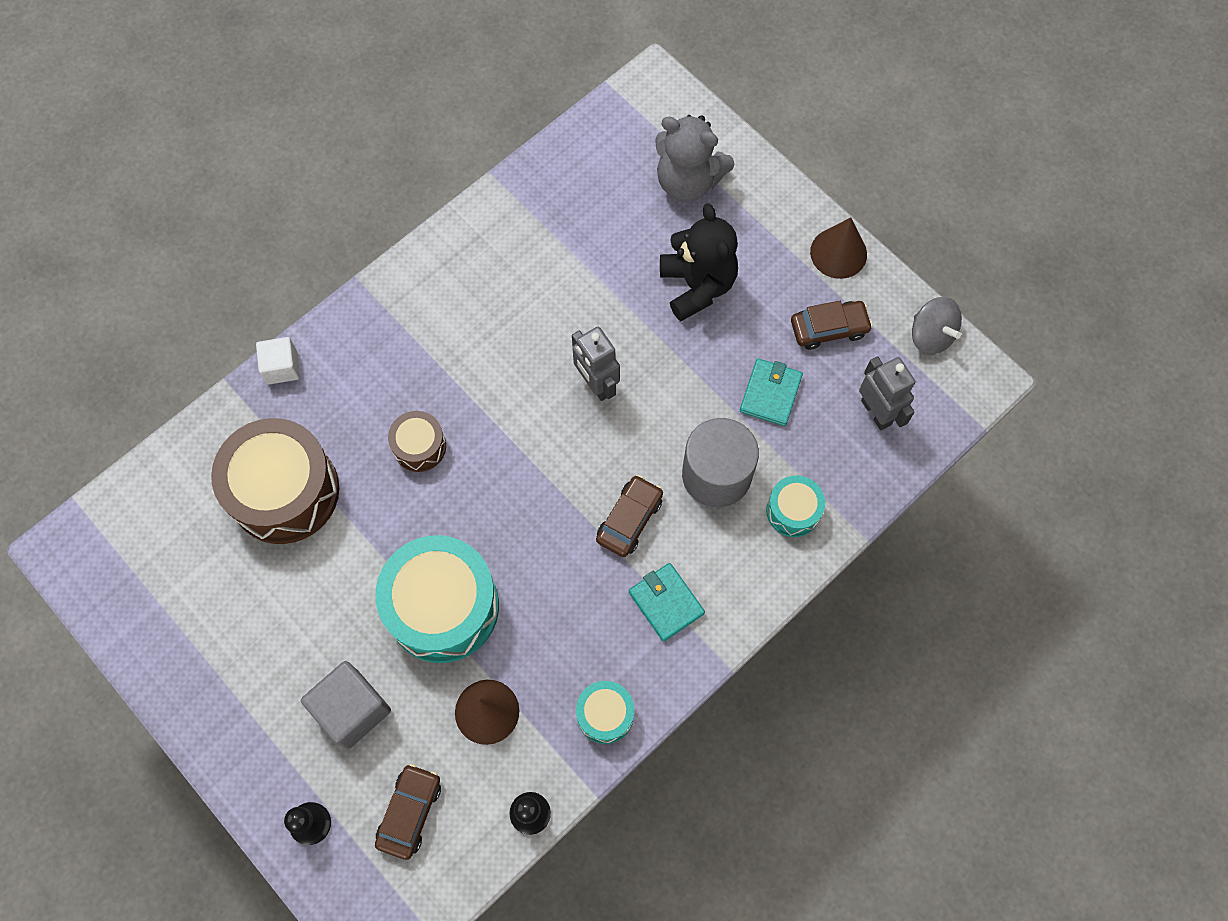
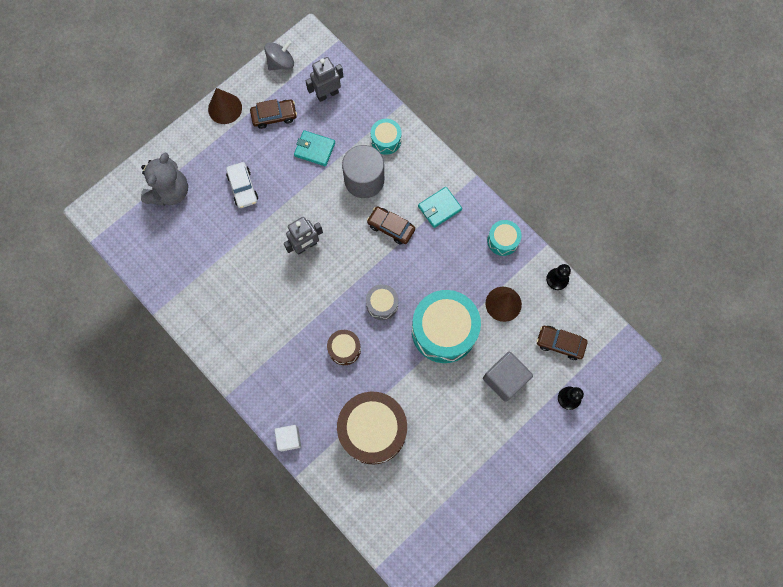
camera: 90 degrees left, 5 degrees up
black teddy bear [660,203,738,321] -> white car [226,162,258,208]
brown car [791,301,873,350] -> brown car turned 90 degrees clockwise [250,99,297,129]
none -> grey drum [366,284,398,320]

